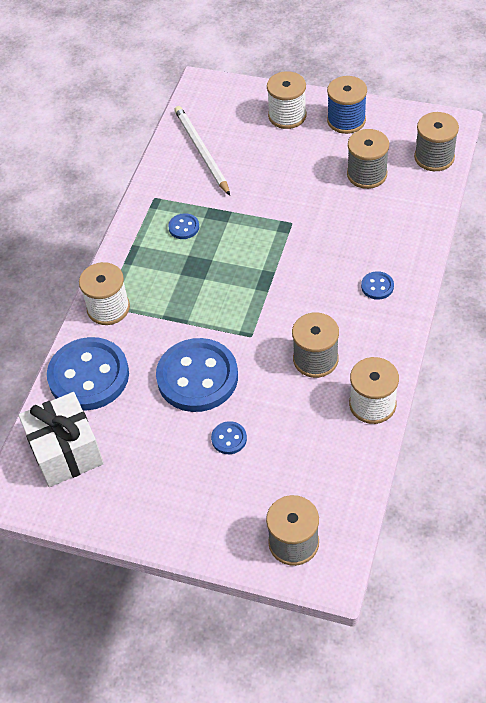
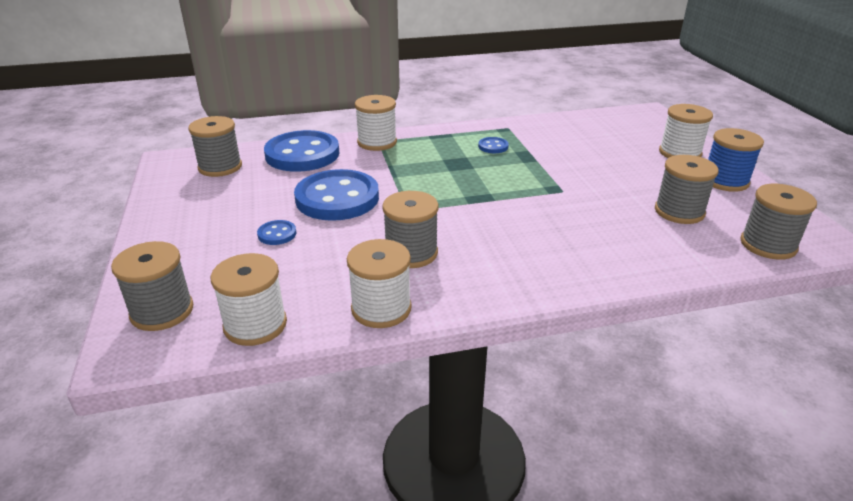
camera: 55 degrees right, 20 degrees down
white gift [19,392,104,487] -> grey spool [188,116,242,177]
white pencil [174,106,230,196] -> none
blue button [361,271,394,300] -> none
none -> white spool [211,253,287,346]

